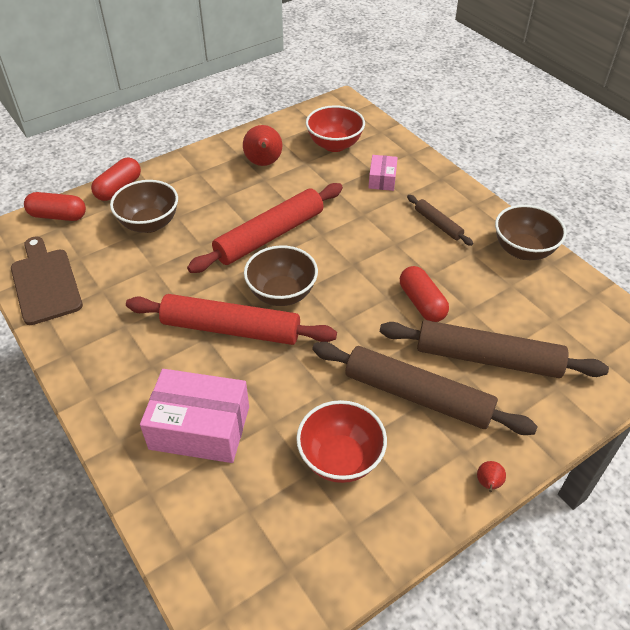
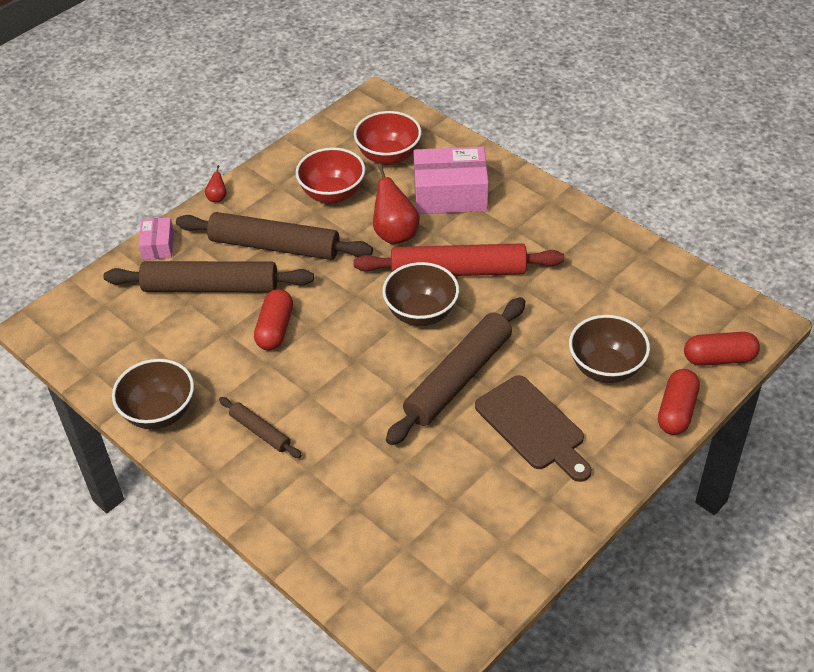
camera: 170 degrees right, 0 degrees up
brown cutting board [11,236,83,325] -> brown cutting board moved to [475,375,592,482]
red rolling pin [187,183,343,273] -> brown rolling pin [386,297,525,445]
red pear [243,125,282,166] -> red pear moved to [373,164,420,244]
red bowl [306,105,365,152] -> red bowl moved to [354,111,421,165]
pink box [368,155,398,191] -> pink box moved to [139,217,174,260]
red capsule [400,266,449,322] -> red capsule turned 45 degrees clockwise [254,289,293,350]

